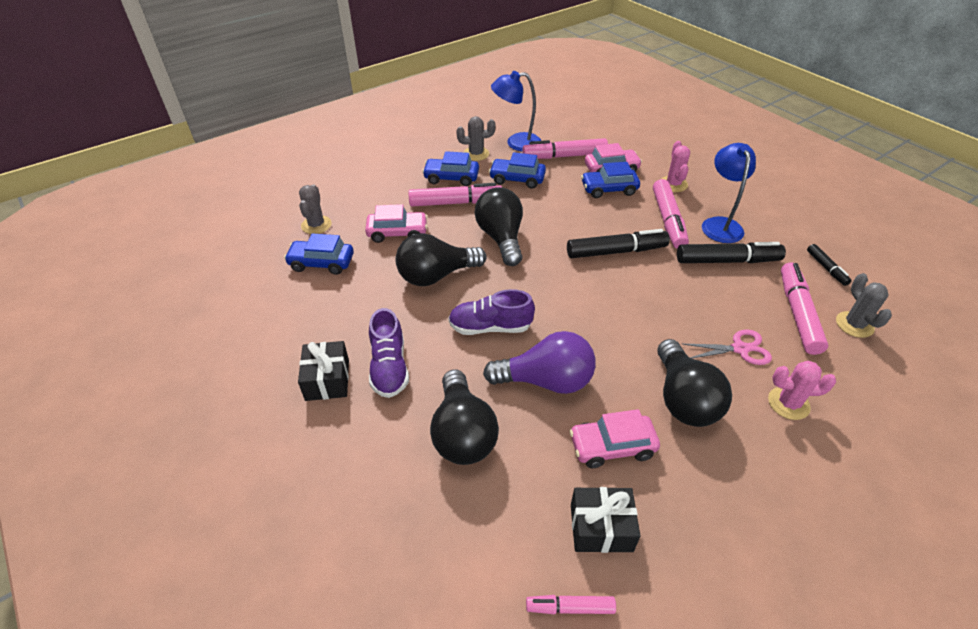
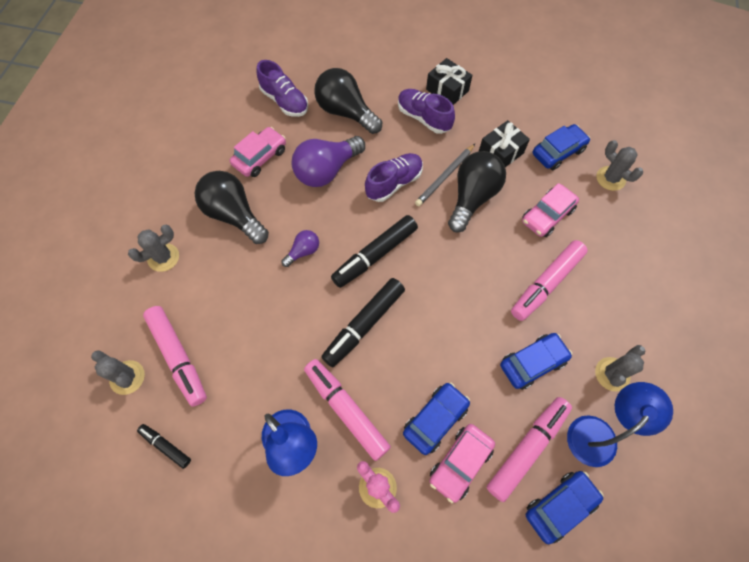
camera: 140 degrees right, 20 degrees up
blue car [422,151,479,186] -> blue car moved to [526,471,603,544]
black light bulb [475,187,523,266] -> none
pink marker [526,595,616,614] -> none
black gift [571,487,640,553] -> black gift moved to [479,120,530,167]
black marker [677,242,786,263] -> black marker moved to [331,215,418,288]
pink scissors [683,330,772,365] -> none
pink cactus [768,361,836,420] -> grey cactus [128,225,179,272]
none -> purple shoe [256,60,308,117]
none -> purple light bulb [282,230,319,267]
none -> grey pencil [415,144,475,206]

